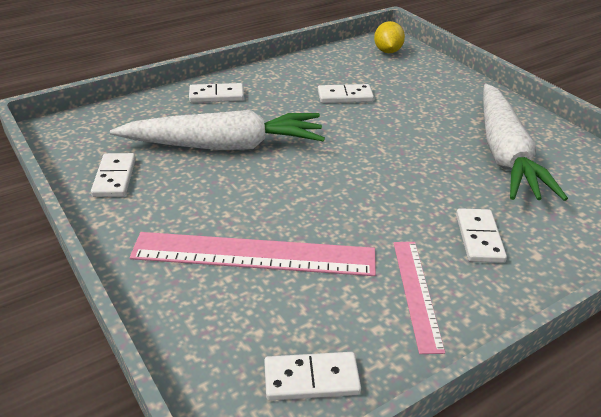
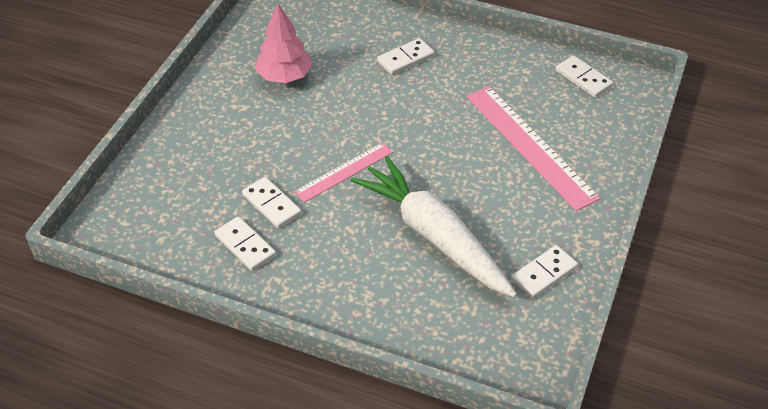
camera: 125 degrees left, 10 degrees up
white domino [189,83,244,103] -> white domino moved to [214,216,276,271]
yellow lemon [374,21,405,53] -> none
pink ruler [394,242,445,354] -> pink ruler moved to [294,142,393,203]
white carrot [483,84,568,201] -> pink tree [255,3,312,83]

